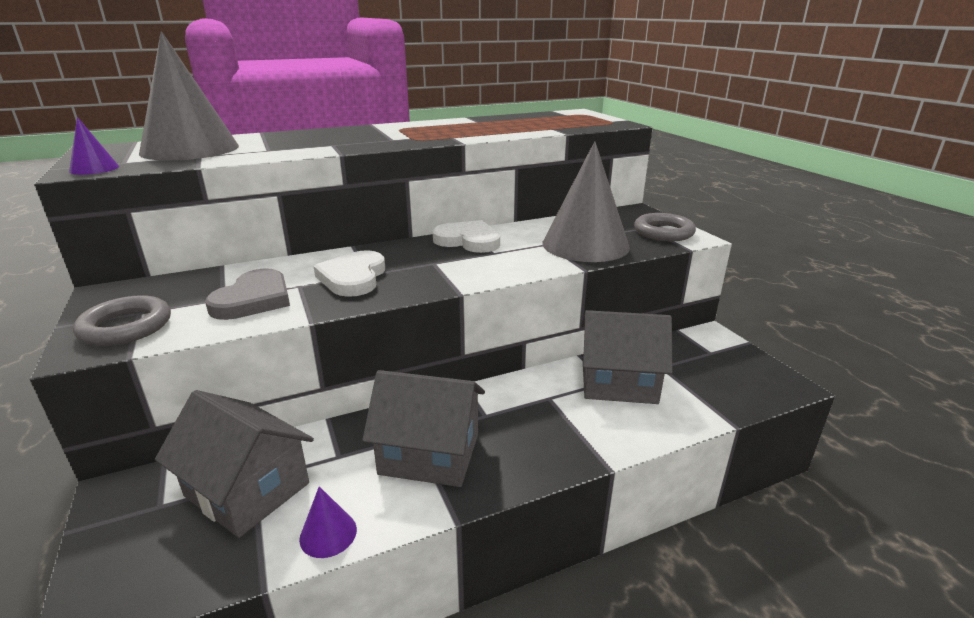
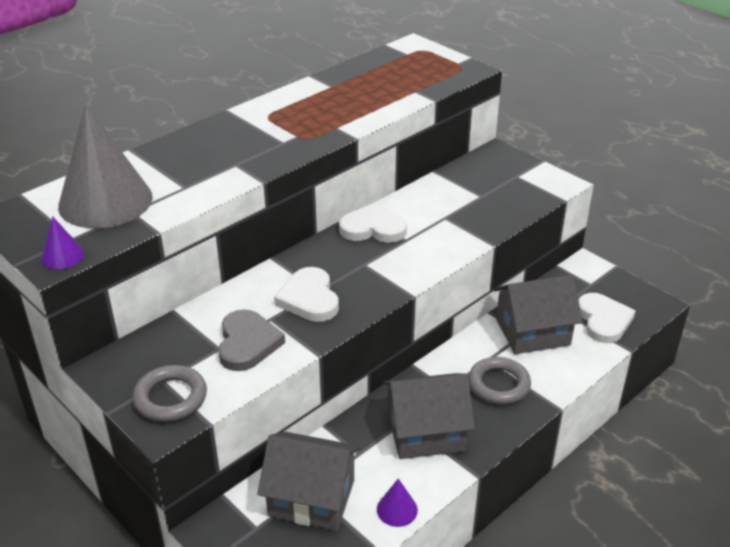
camera: 20 degrees left, 10 degrees up
grey cone [542,141,630,262] -> none
grey ring [634,213,696,241] -> grey ring moved to [468,357,531,405]
none -> white heart [578,293,636,343]

